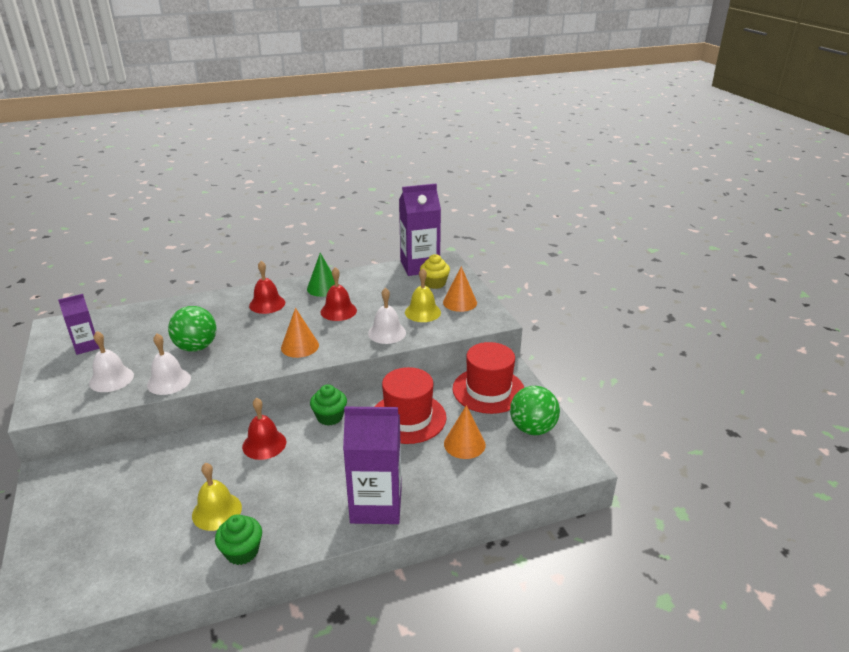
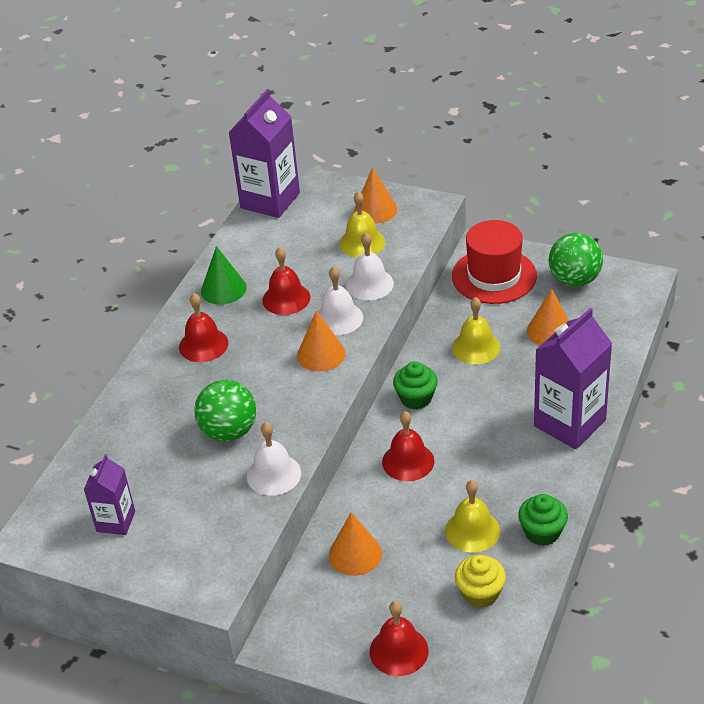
camera: 45 degrees left, 10 degrees up
white bell [89,331,134,392] -> white bell moved to [318,266,363,335]
red hat [375,367,447,444] -> yellow bell [452,297,500,364]
yellow cupcake [420,254,450,289] -> yellow cupcake moved to [455,555,506,608]
none -> orange cone [329,512,382,576]
none -> red bell [370,601,429,676]

